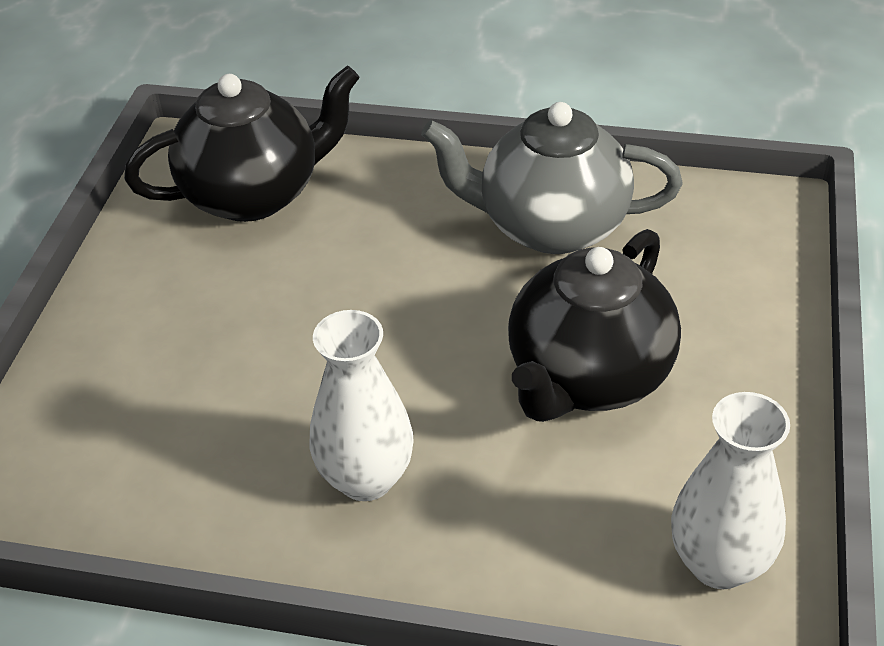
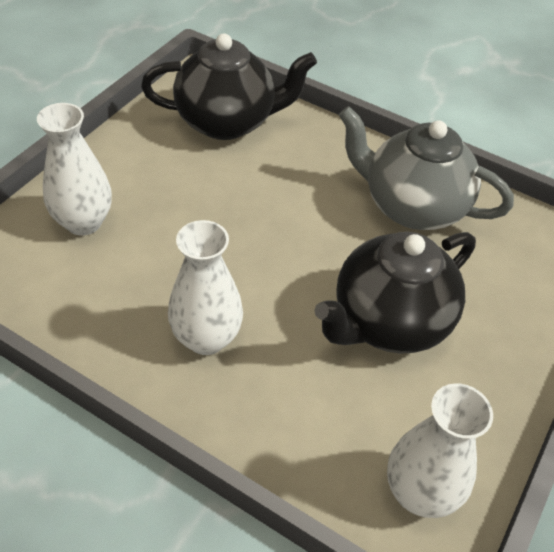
camera: 15 degrees right, 5 degrees up
none -> white vase [37,103,112,236]

